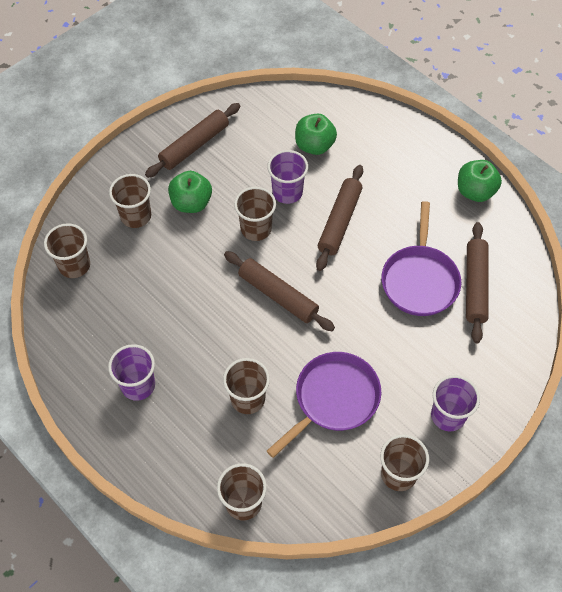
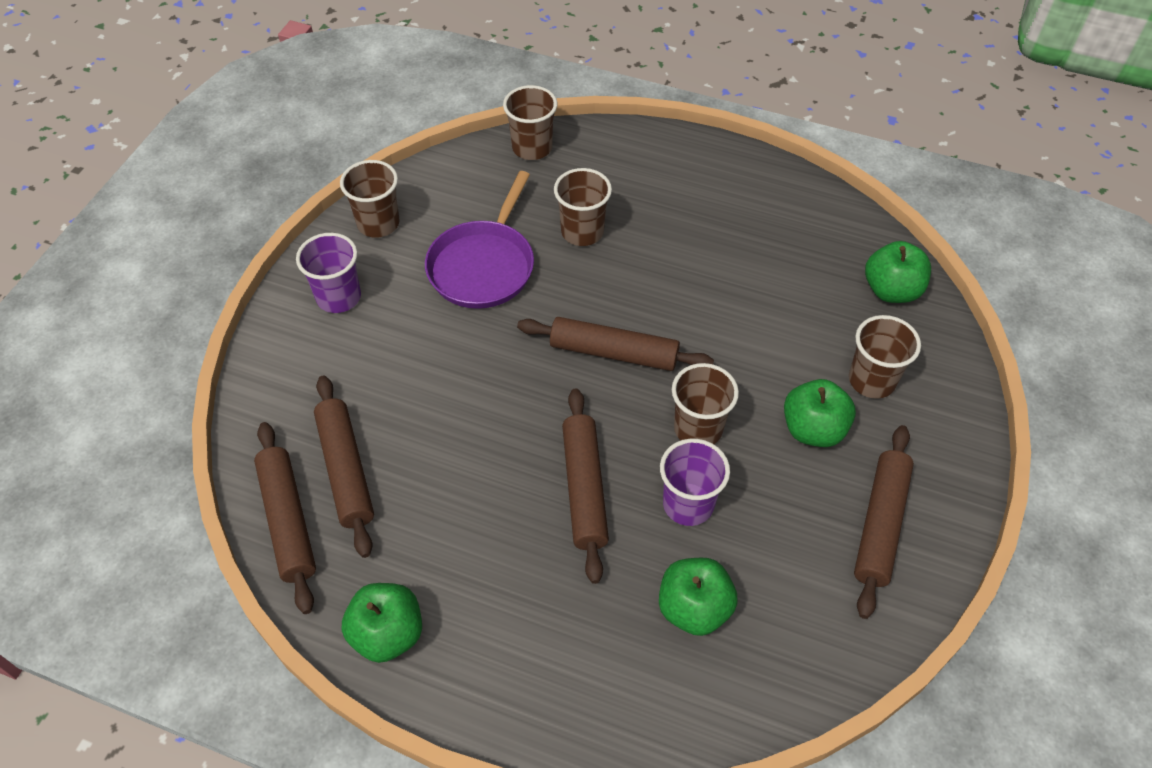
camera: 155 degrees right, 5 degrees down
brown cup [44,223,90,278] -> green apple [865,241,931,303]
purple cup [108,344,155,401] -> none
purple pan [381,201,461,316] -> none
none -> brown rolling pin [254,422,316,614]

